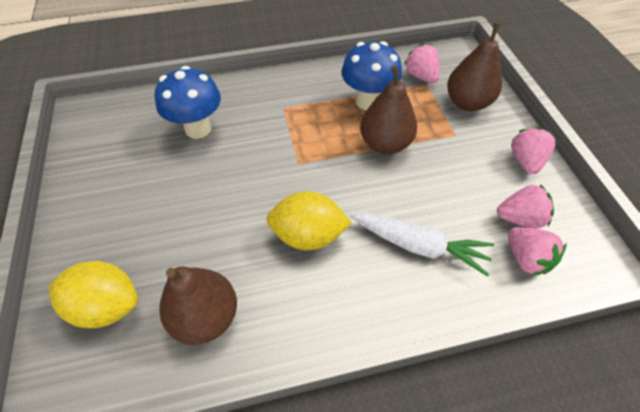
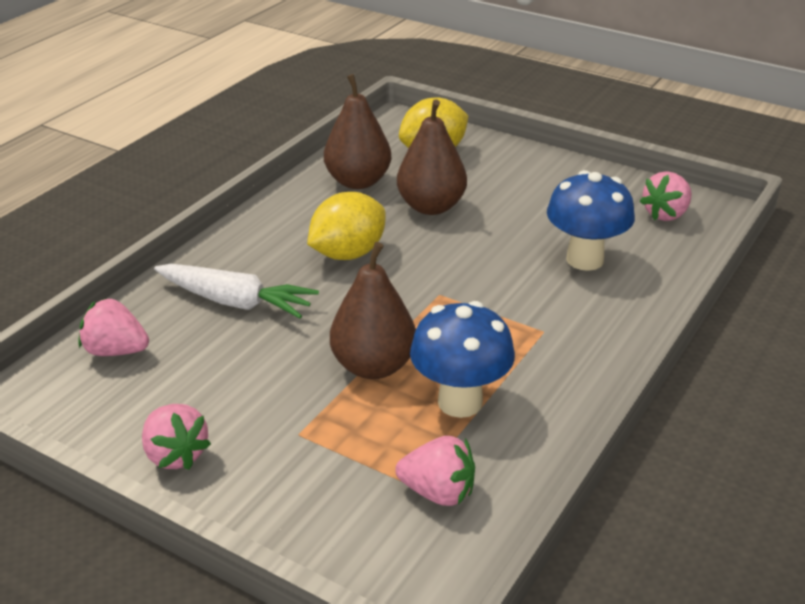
camera: 135 degrees right, 20 degrees down
white carrot [351,213,494,277] -> white carrot turned 135 degrees counterclockwise [154,264,319,318]
brown pear [447,23,502,111] -> brown pear moved to [397,99,467,215]
pink strawberry [497,184,554,229] -> pink strawberry moved to [640,171,692,221]

